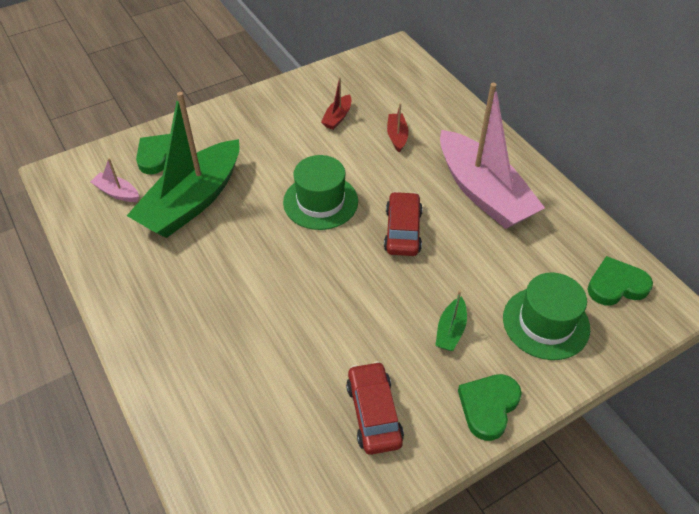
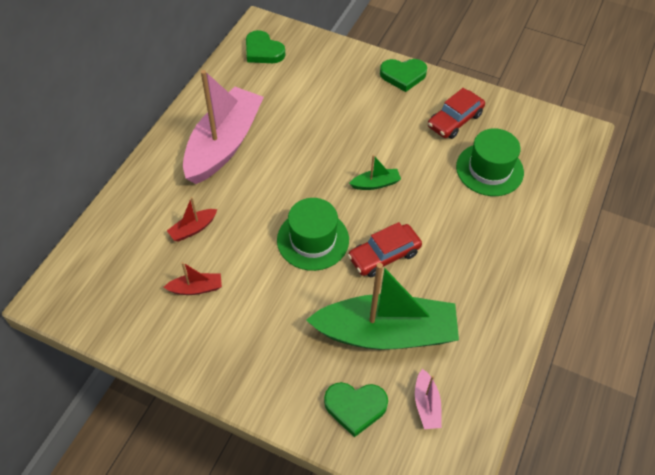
camera: 125 degrees left, 5 degrees up
red car [384,191,423,256] -> red car moved to [348,222,422,277]
green boat [435,290,467,351] -> green boat moved to [349,155,401,190]
green hat [503,273,590,360] -> green hat moved to [456,128,524,196]

